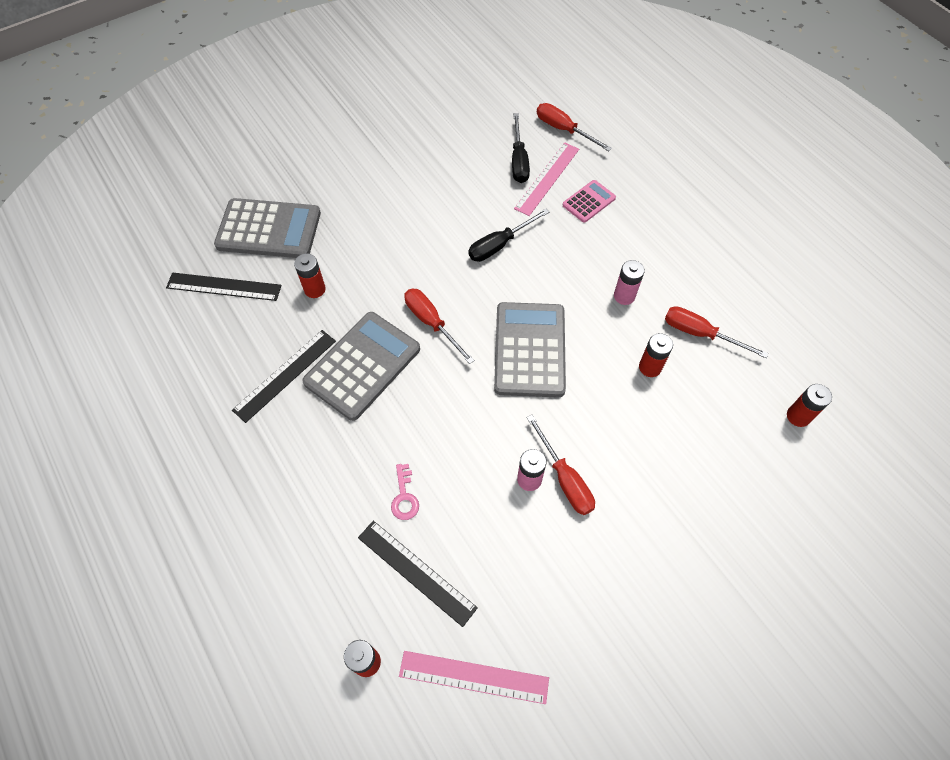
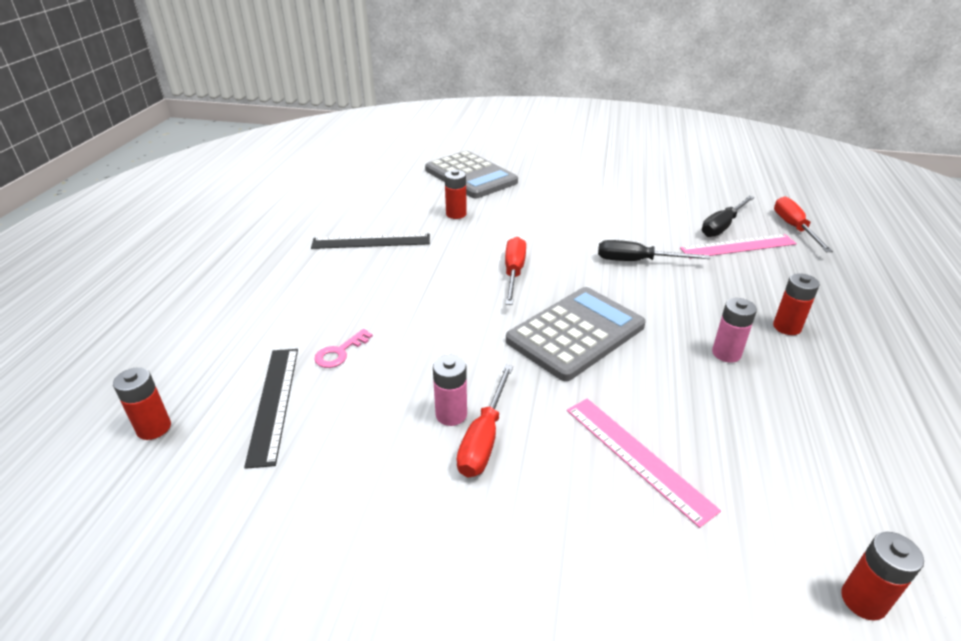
camera: 45 degrees right, 25 degrees down
black ruler [166,272,282,301] -> none
grey calculator [302,312,420,421] -> none
pink ruler [399,651,549,704] -> pink ruler moved to [567,399,721,528]
pink calculator [563,180,616,223] -> none
red battery [639,333,673,377] -> red battery moved to [773,273,820,335]
red screwdriver [665,306,768,358] -> none

